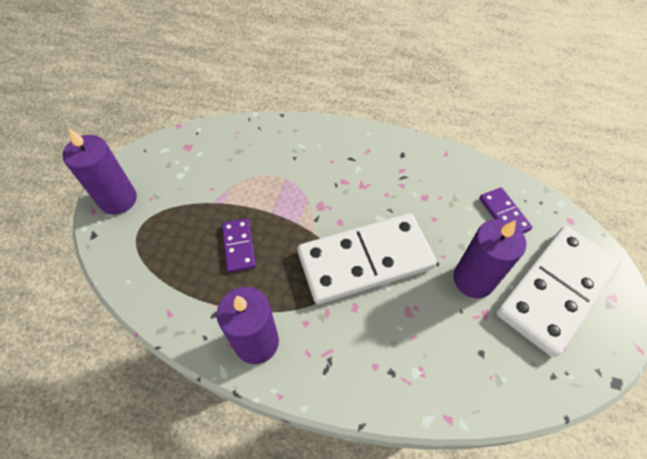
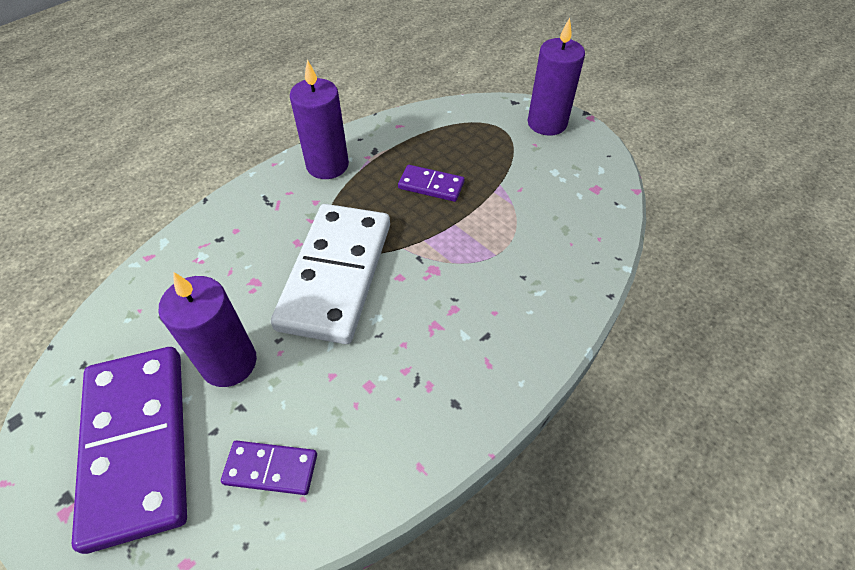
camera: 120 degrees right, 5 degrees down
white domino [496,226,622,357] -> purple domino [72,347,187,554]

